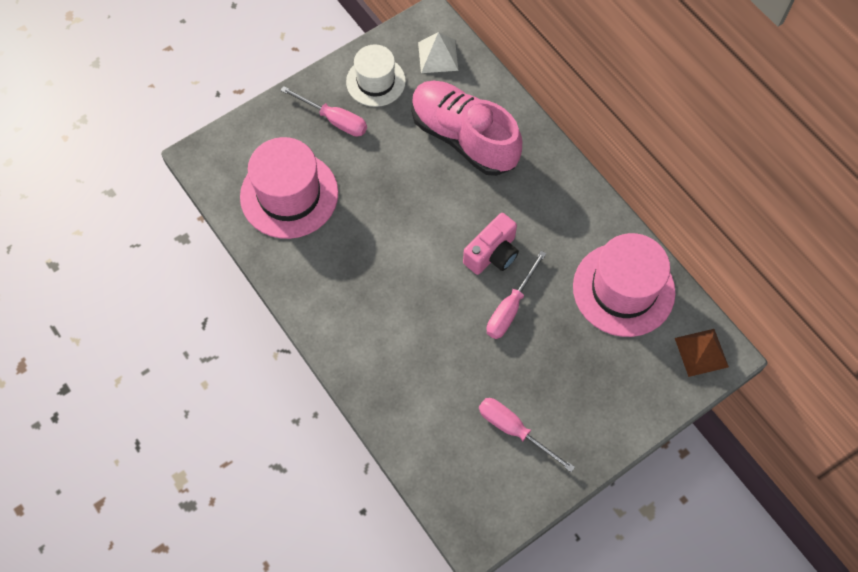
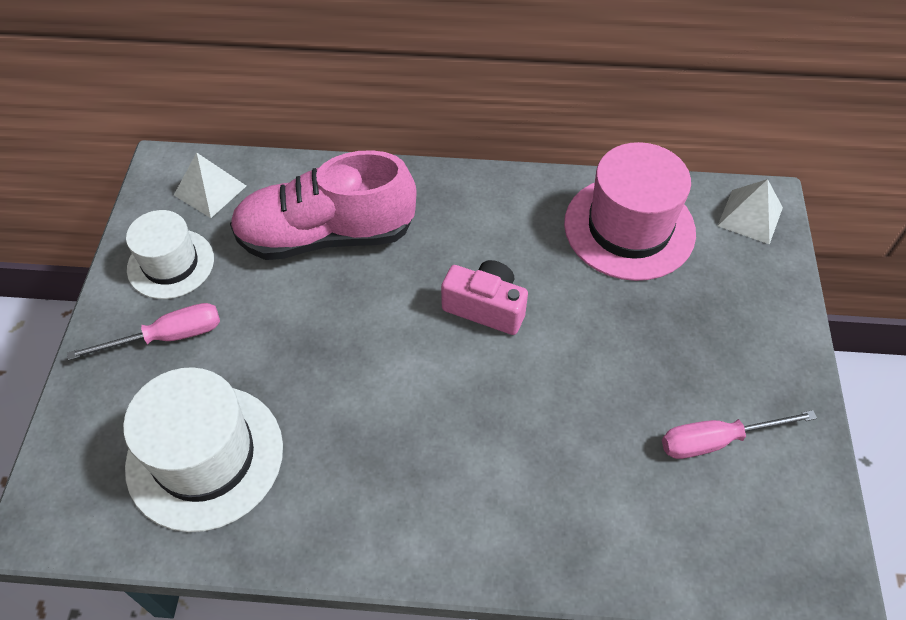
camera: 50 degrees left, 10 degrees down
pink hat [240,137,338,239] -> white hat [123,367,283,532]
pink camera [463,213,519,275] -> pink camera turned 60 degrees counterclockwise [441,260,528,335]
pink screwdriver [486,251,546,339] -> none
brown pyramid [675,329,729,377] -> white pyramid [718,179,783,244]

